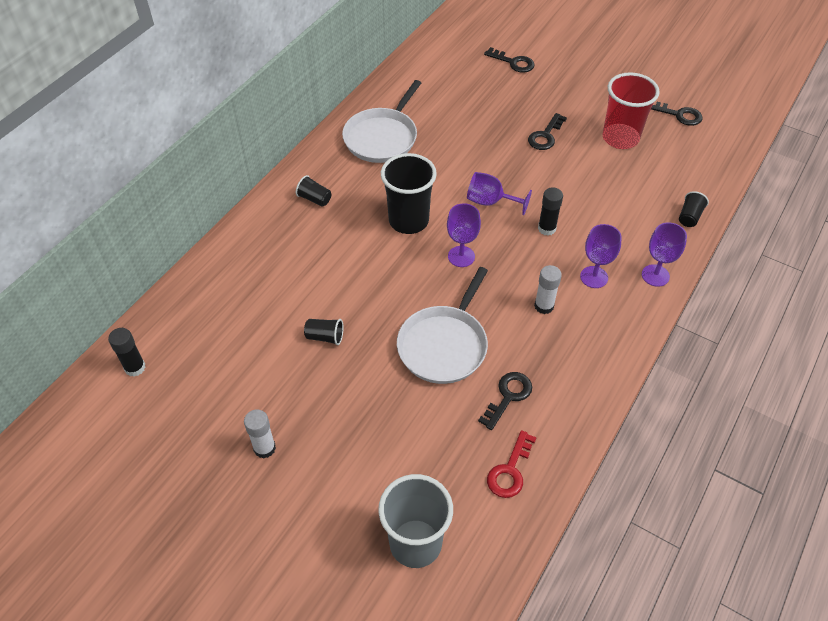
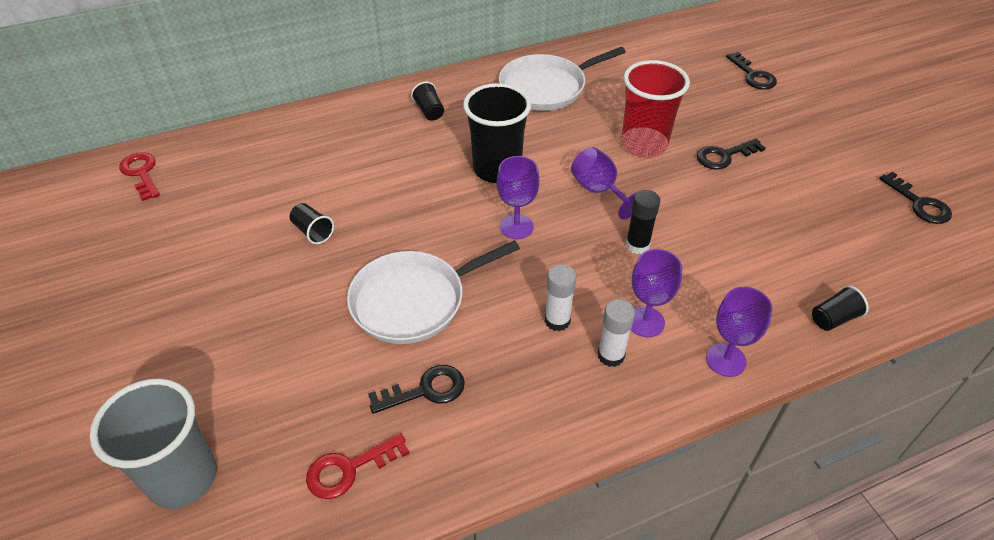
camera: 35 degrees right, 5 degrees down
black glue stick [108,328,146,377] -> red key [119,152,160,201]
white glue stick [244,409,276,459] -> white glue stick moved to [598,299,635,367]
red cup [603,72,660,149] -> red cup moved to [621,60,690,157]

